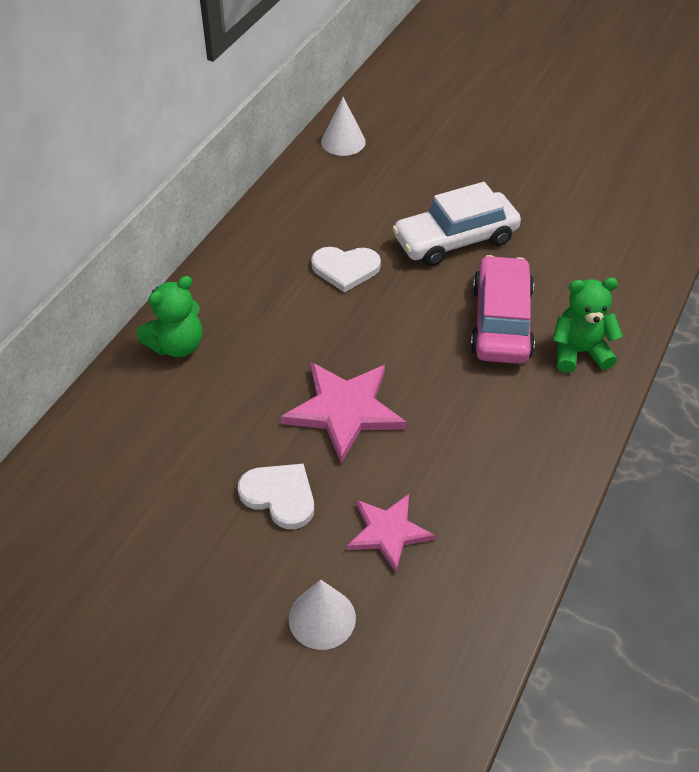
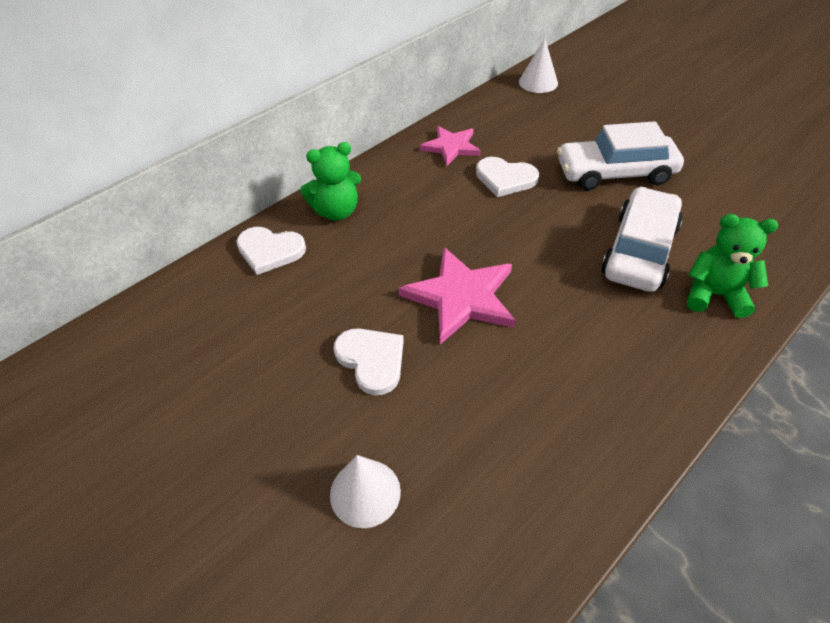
camera: 20 degrees right, 0 degrees up
pink star [347,494,435,573] -> pink star moved to [420,126,481,166]
pink car [470,255,535,364] -> white car [601,187,683,292]
none -> white heart [236,227,306,275]

